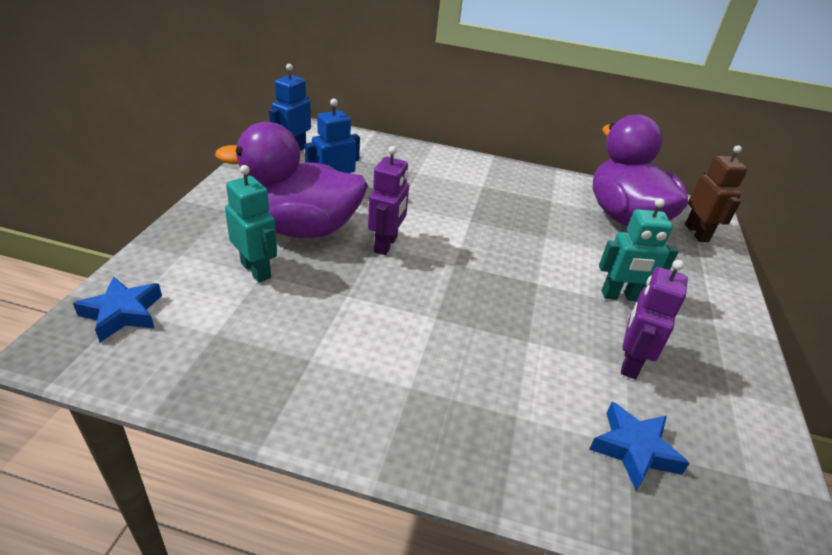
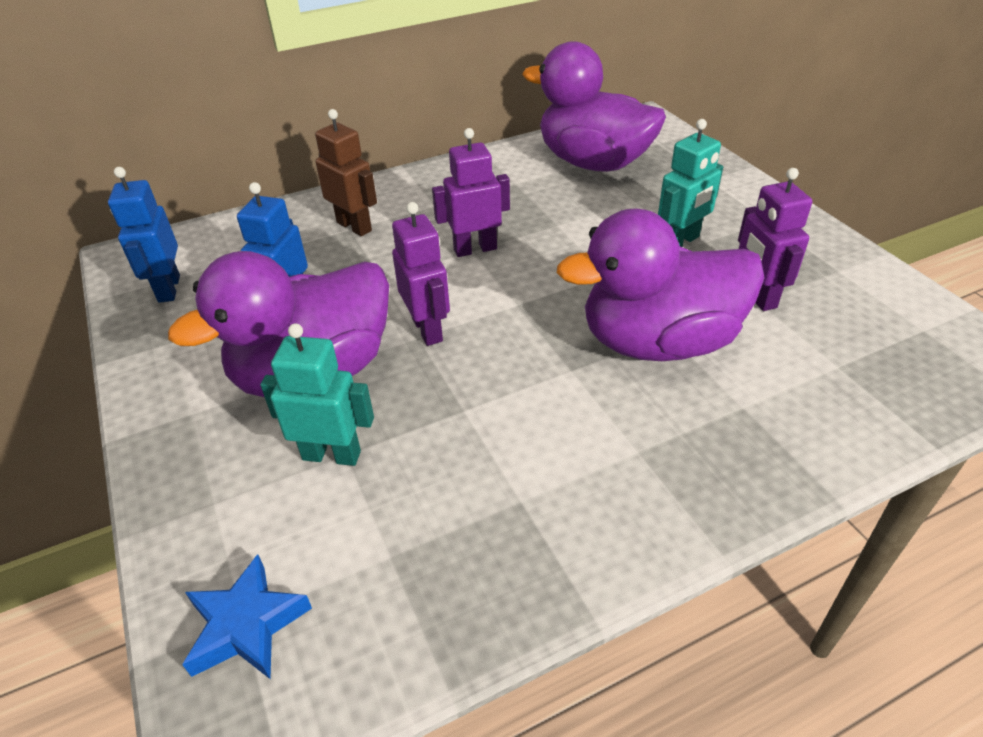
camera: 35 degrees left, 5 degrees up
blue star [589,401,690,491] -> none
brown robot [685,145,748,242] -> brown robot moved to [315,109,377,236]
none -> purple robot [432,128,510,257]
none -> purple duck [557,208,765,361]

